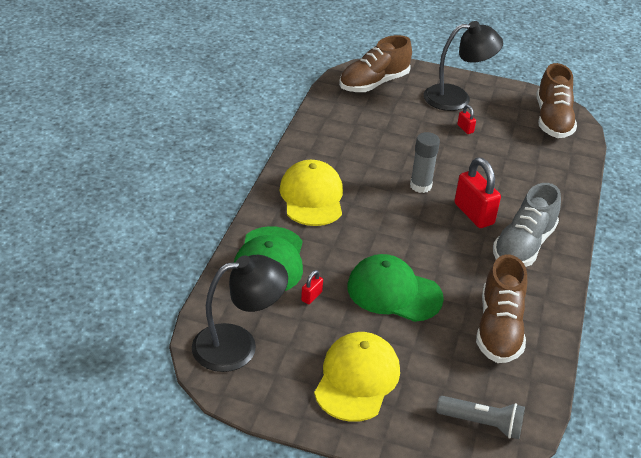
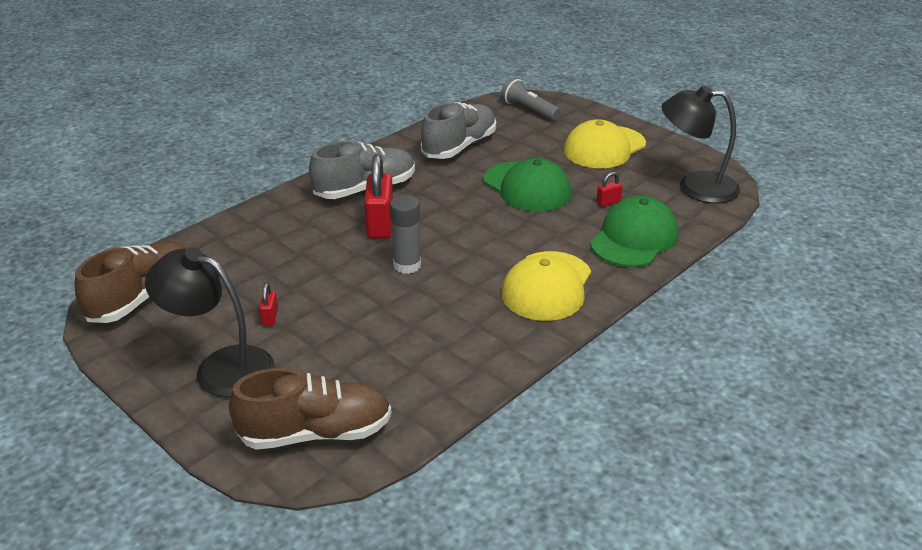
camera: 150 degrees left, 5 degrees down
brown shoe [476,255,527,363] -> grey shoe [421,102,496,159]

